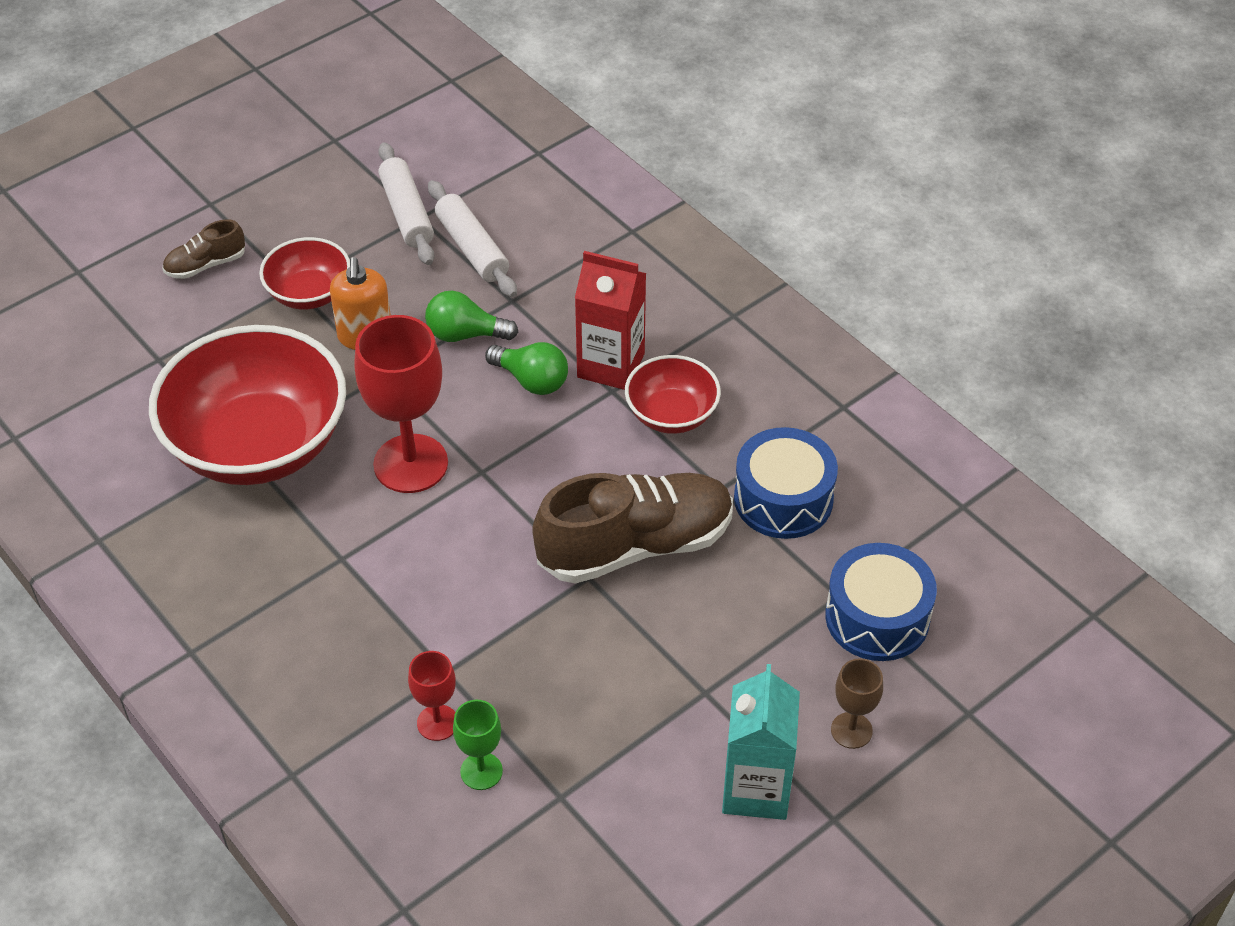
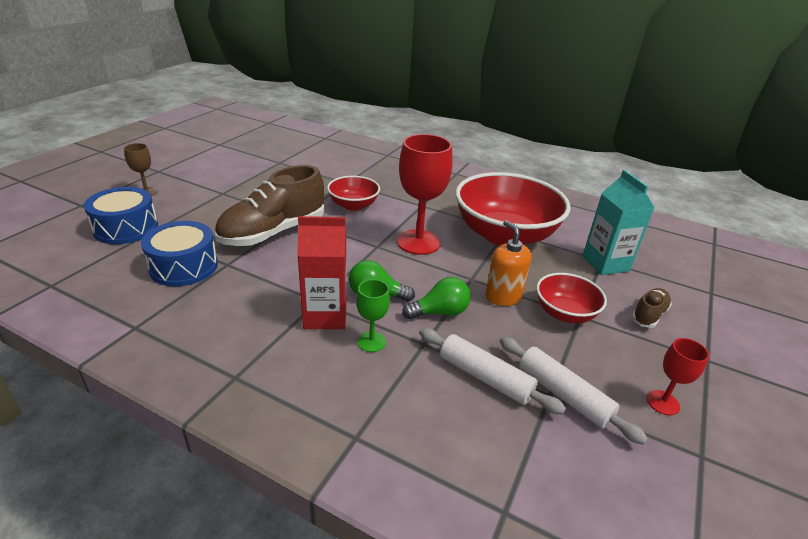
camera: 155 degrees right, 15 degrees down
red goblet [408,651,456,741] -> red goblet moved to [647,338,709,416]
green goblet [453,700,503,790] -> green goblet moved to [356,279,390,352]
red bowl [625,355,721,434] -> red bowl moved to [327,176,380,211]
turquoise carton [722,664,800,820] -> turquoise carton moved to [582,170,655,275]

